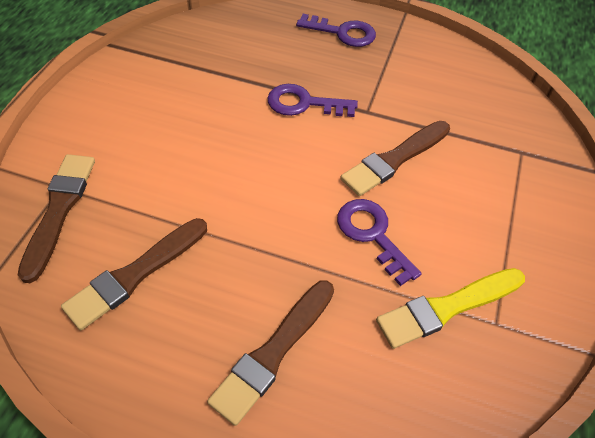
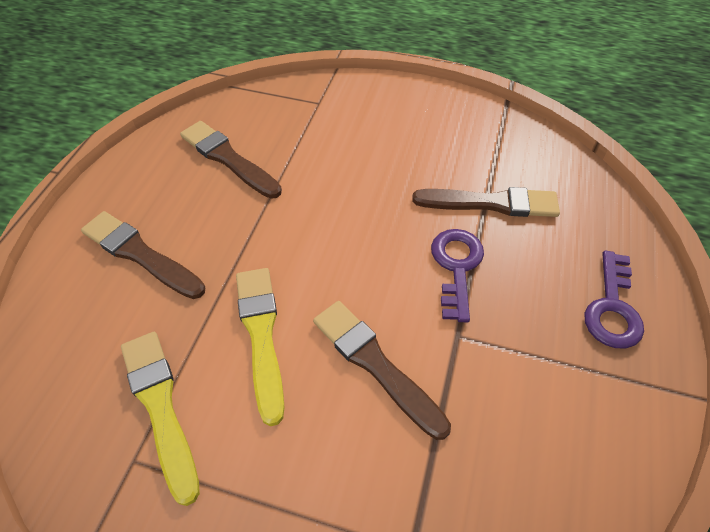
camera: 90 degrees right, 0 degrees up
brown brush [18,154,95,283] -> brown brush moved to [412,187,560,217]
purple key [337,199,422,286] -> yellow brush [236,268,284,426]

